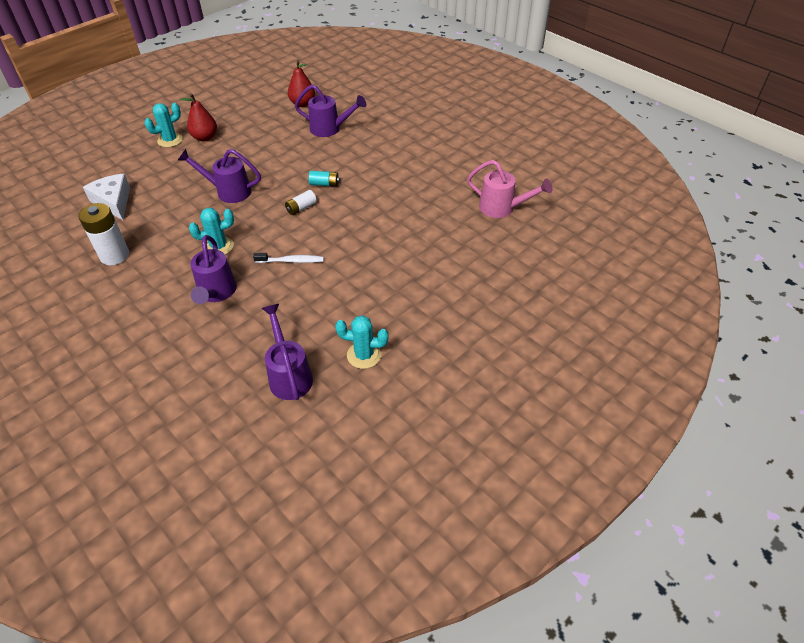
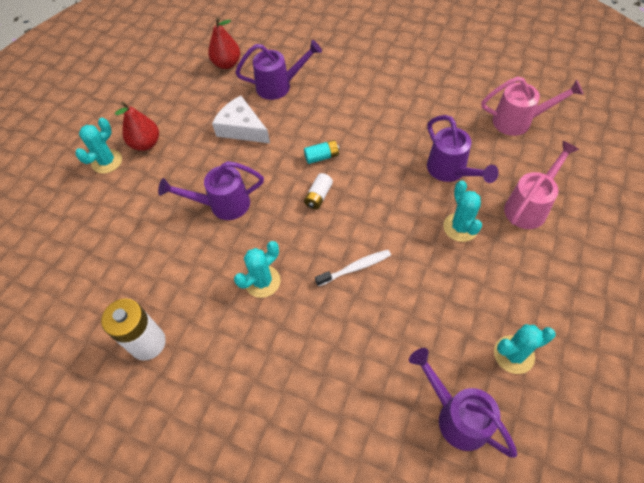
camera: 20 degrees left, 10 degrees up
white cheese [83,174,130,220] -> white cheese moved to [212,96,270,143]
purple watering can [191,235,237,304] -> purple watering can moved to [427,115,499,183]
none -> turquoise cactus [443,180,482,242]
none -> pink watering can [504,141,579,229]

